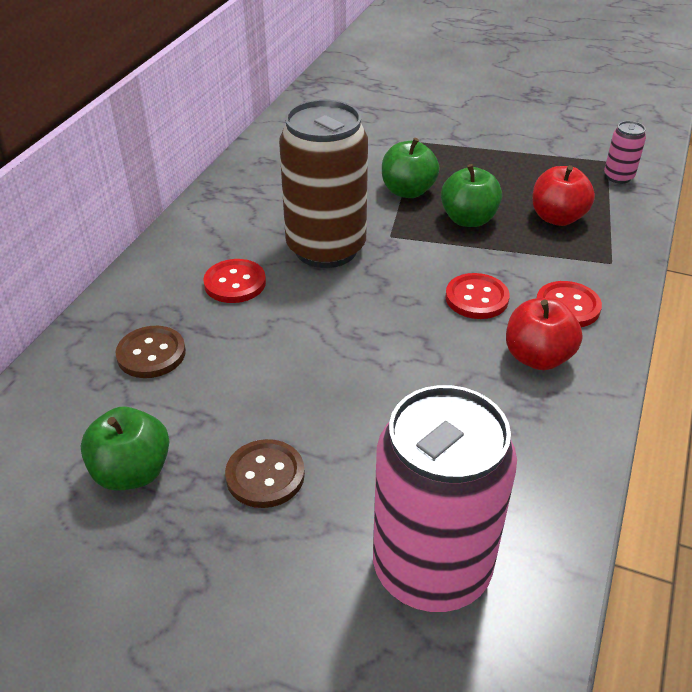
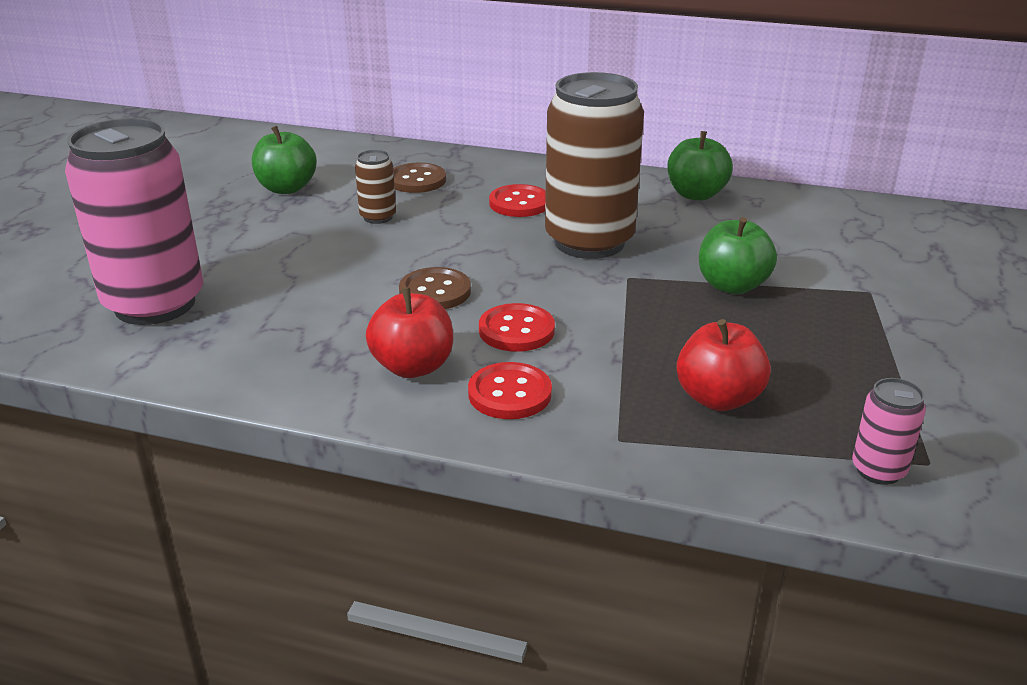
camera: 85 degrees right, 10 degrees down
brown button [225,439,305,508] -> brown button moved to [399,267,471,309]
green apple [441,164,502,227] -> green apple moved to [667,131,733,201]
none -> brown can [355,150,396,224]

